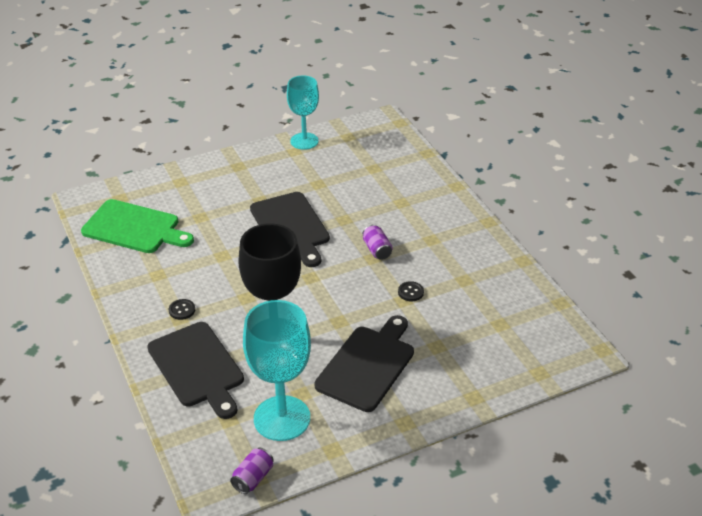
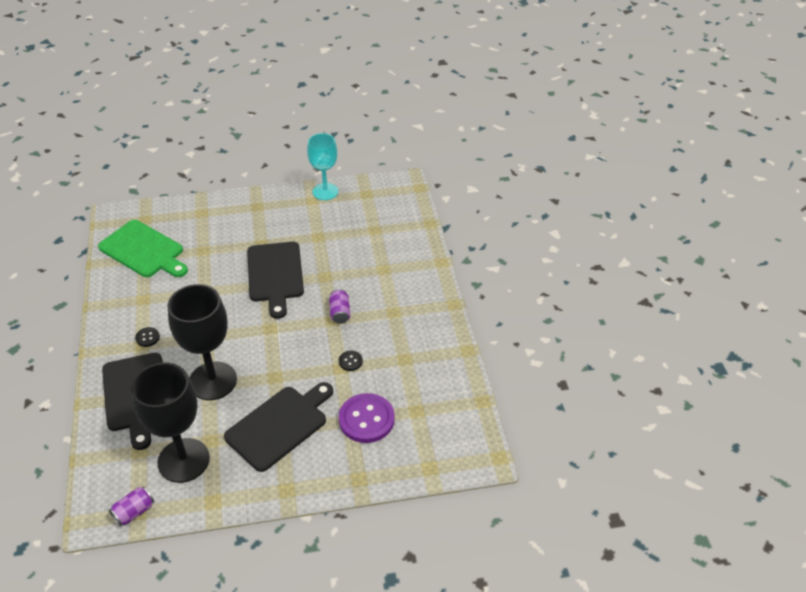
camera: 15 degrees right, 5 degrees up
turquoise goblet [243,300,311,441] -> black goblet [131,362,210,483]
none -> purple button [339,393,395,443]

